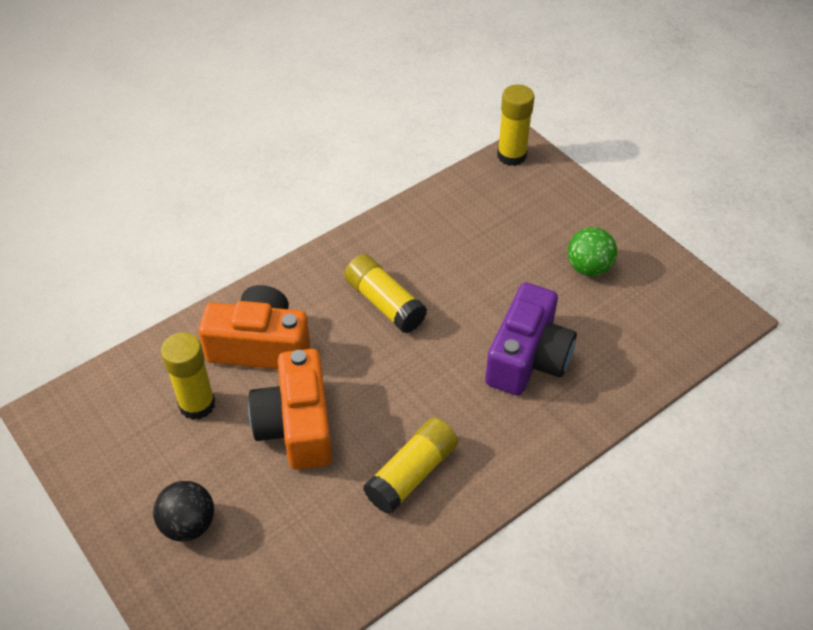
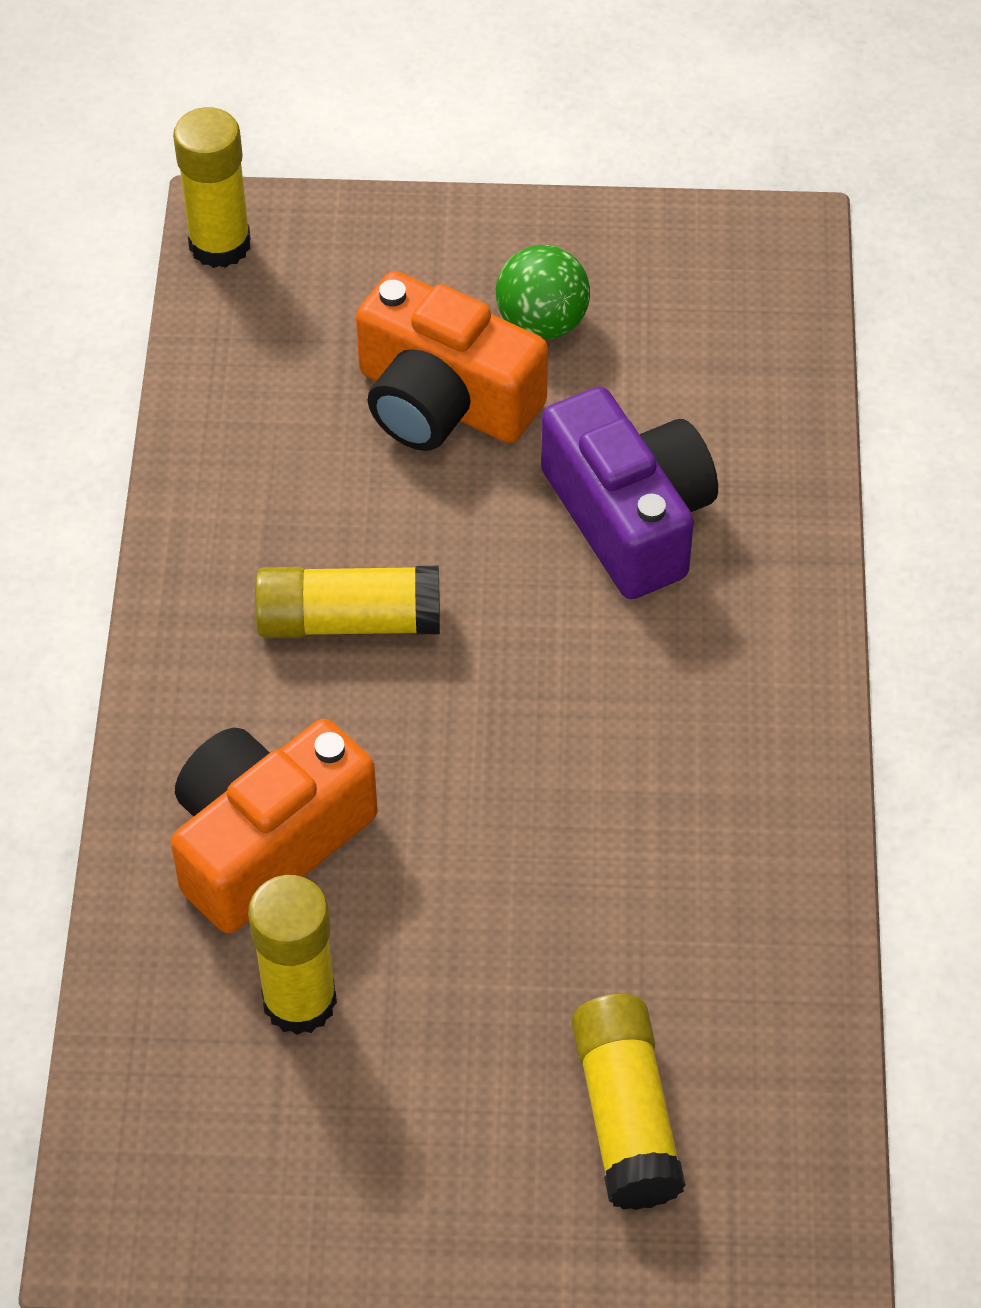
camera: 50 degrees left, 5 degrees up
black ball [153,481,214,542] -> none
orange camera [248,349,332,470] -> orange camera moved to [356,271,548,451]
yellow glue stick [363,418,458,514] -> yellow glue stick moved to [572,994,686,1210]

